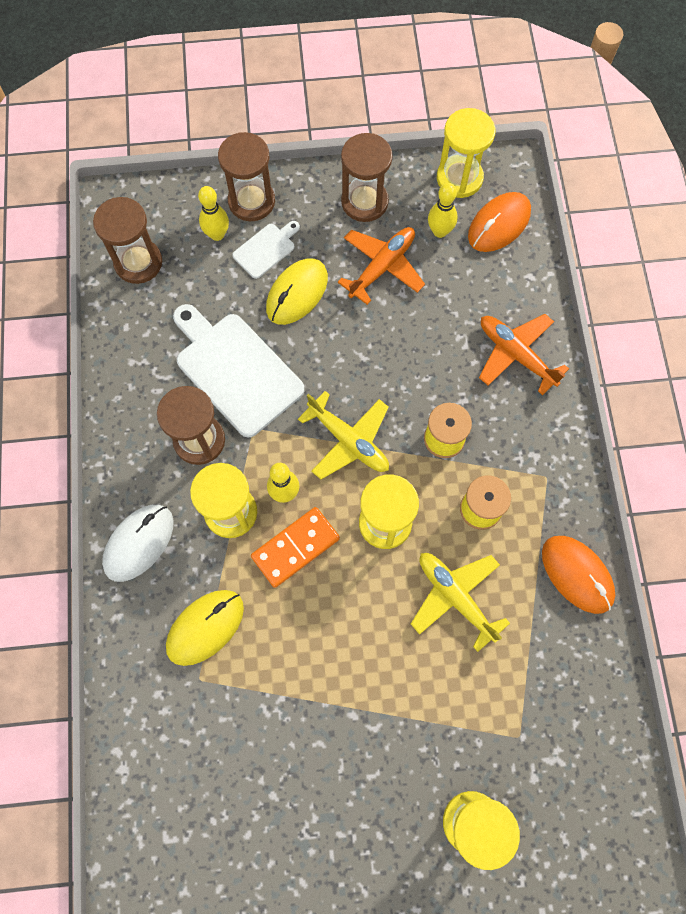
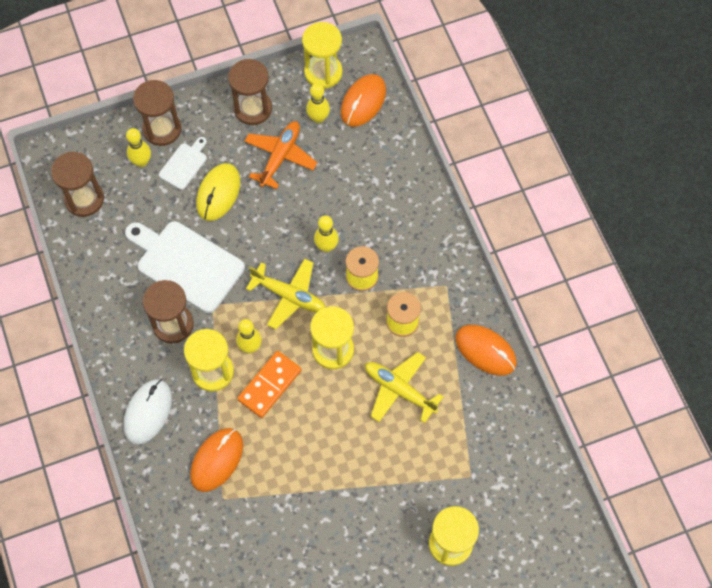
camera: 15 degrees left, 5 degrees down
yellow mouse [166,590,244,666] -> orange mouse [190,428,243,492]
orange plane [479,314,569,395] -> none
none -> yellow bowling pin [314,215,339,252]

